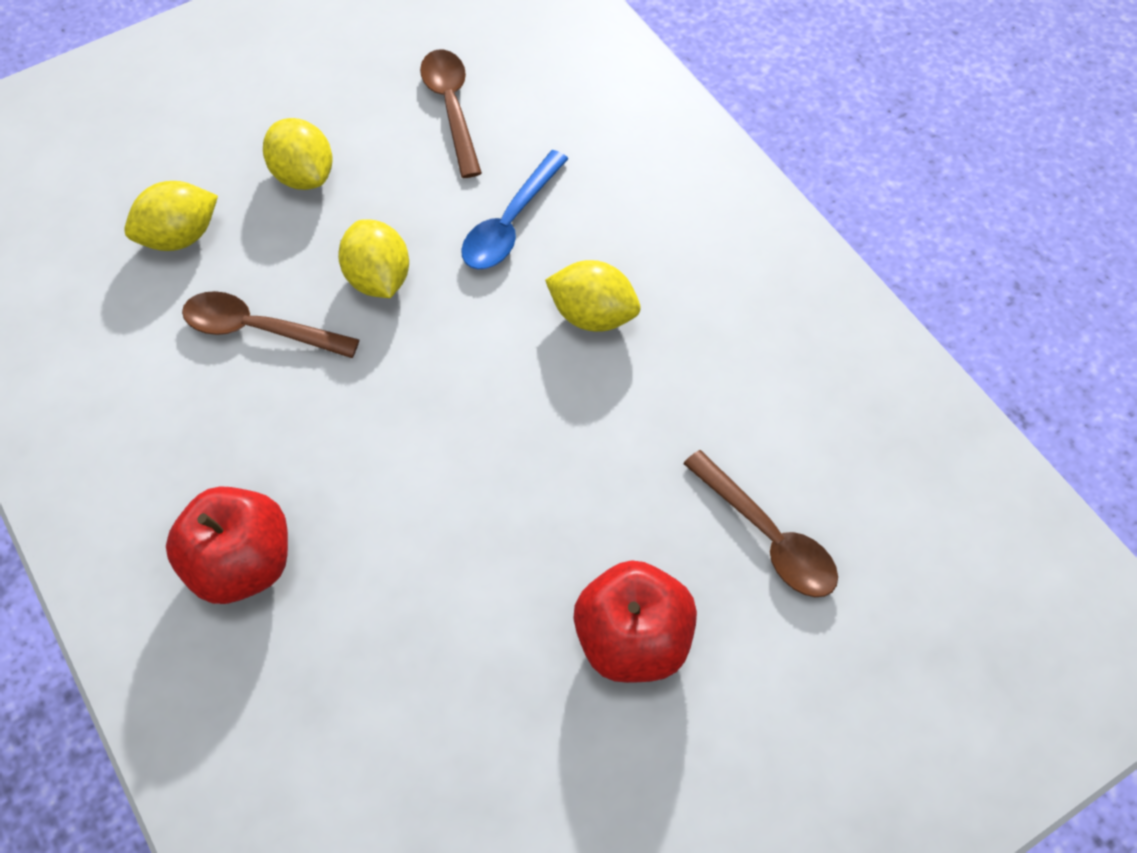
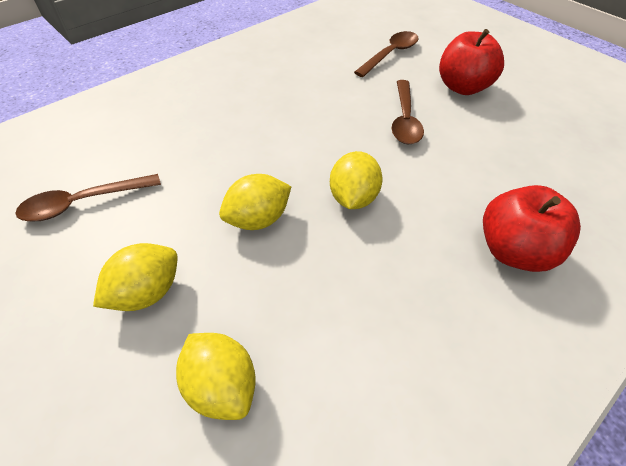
camera: 100 degrees left, 10 degrees down
brown spoon [182,291,360,358] -> brown spoon moved to [391,80,424,144]
blue spoon [461,150,569,269] -> none
yellow lemon [545,260,641,332] -> yellow lemon moved to [330,151,383,209]

